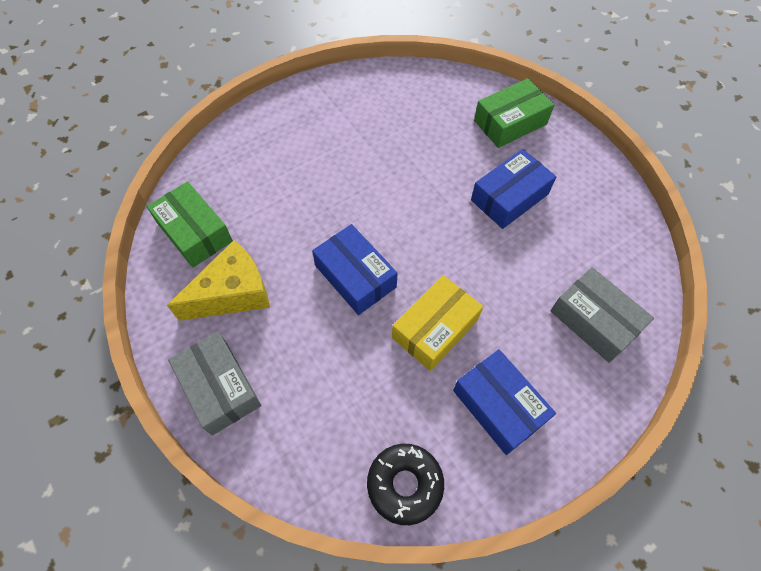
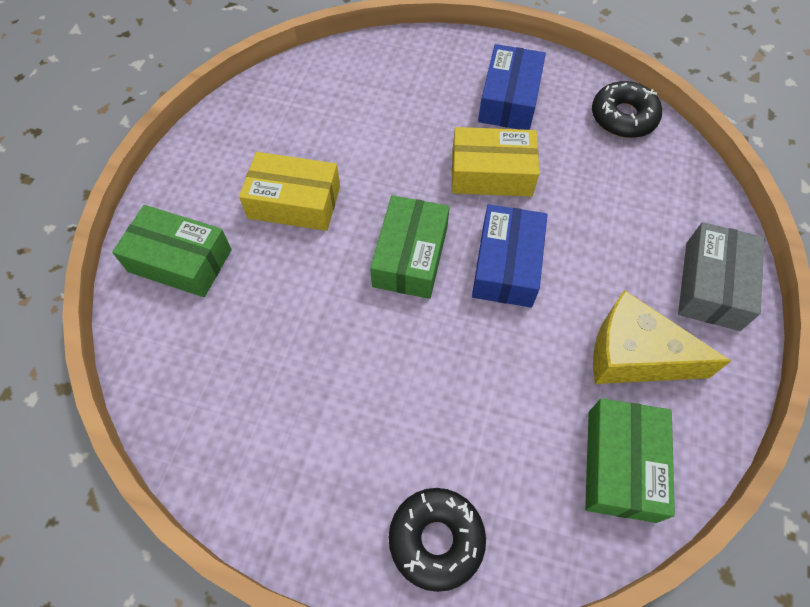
camera: 130 degrees left, 0 degrees up
blue box [471,149,557,229] -> yellow box [239,152,340,231]
grey box [551,267,654,363] -> none
none -> green box [370,195,450,299]
none -> black donut [389,488,486,592]

